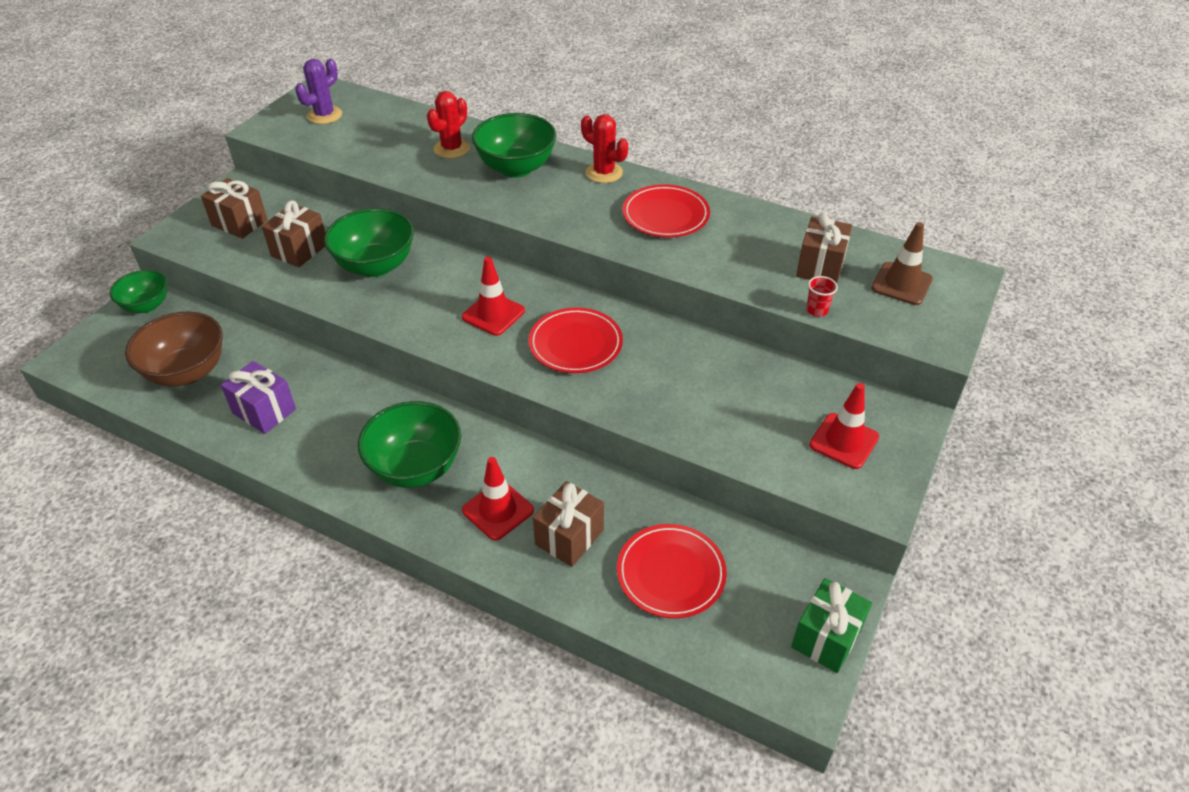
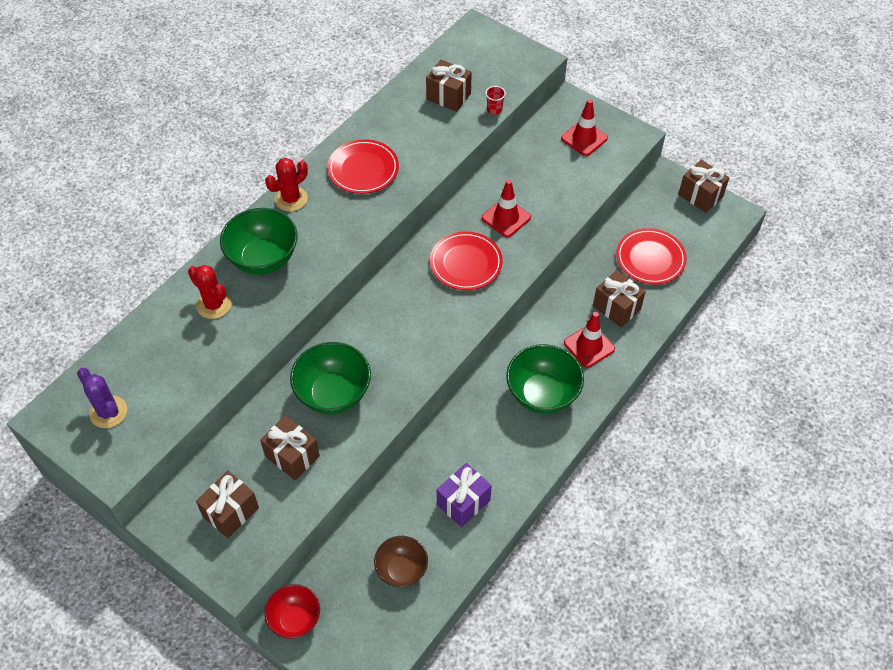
camera: 80 degrees left, 10 degrees up
green bowl [110,270,167,313] -> red bowl [265,584,320,639]
brown bowl [125,312,223,387] -> brown bowl [374,536,428,587], size x0.64
red traffic cone [462,257,525,336] -> red traffic cone moved to [482,180,531,237]
green gift [791,578,872,673] -> brown gift [678,159,729,213]
brown traffic cone [871,222,933,305] -> none

